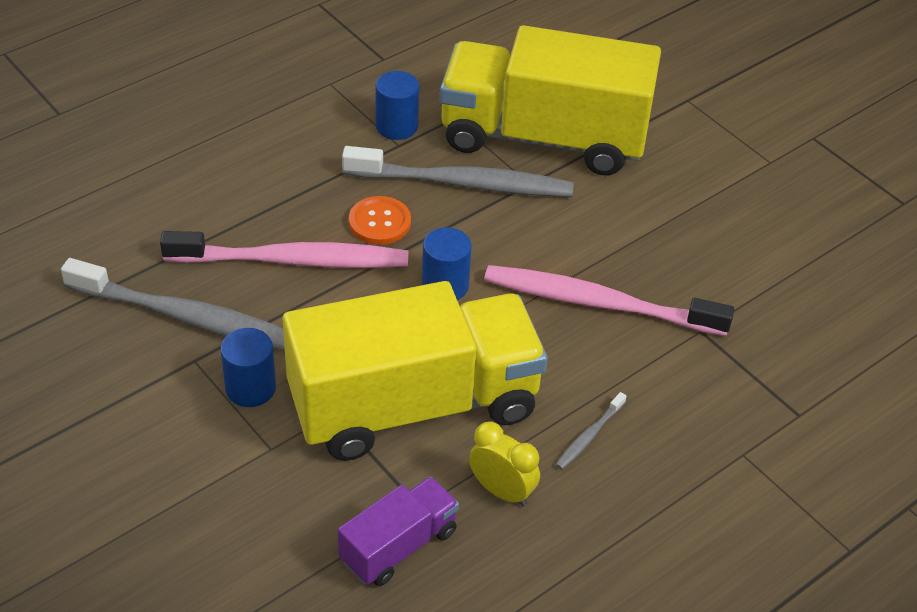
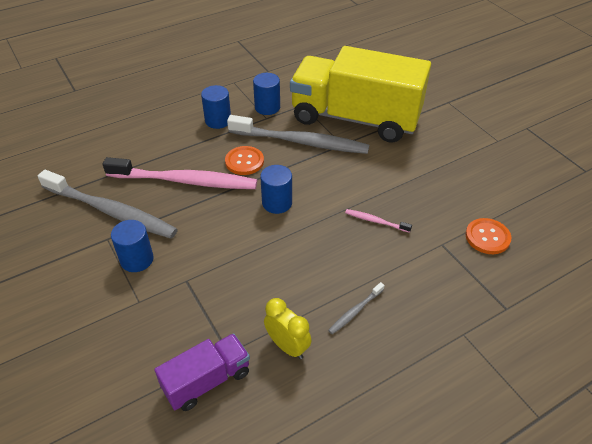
camera: 10 degrees right, 0 degrees up
yellow truck [282,281,548,461] -> none
pink toothbrush [484,265,734,336] -> pink toothbrush [345,209,412,233], size x0.41
none -> blue cylinder [201,85,231,129]
none -> orange button [465,218,511,254]

